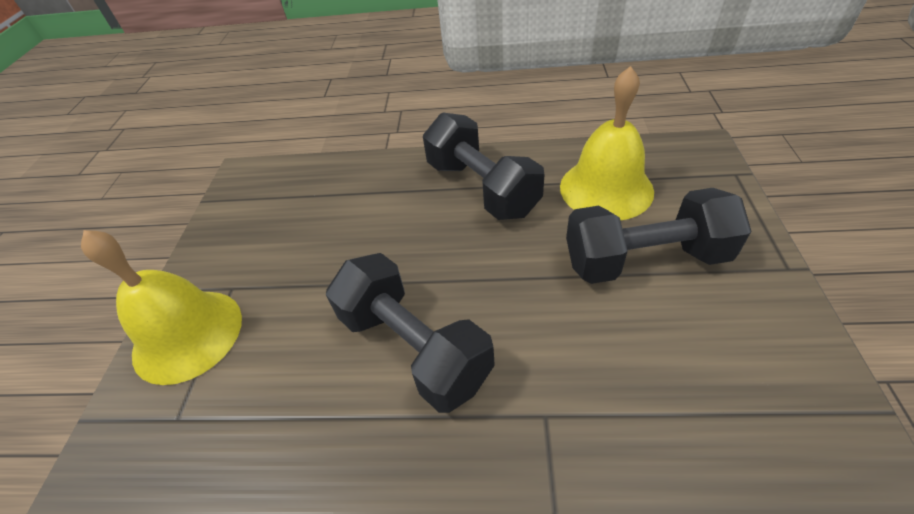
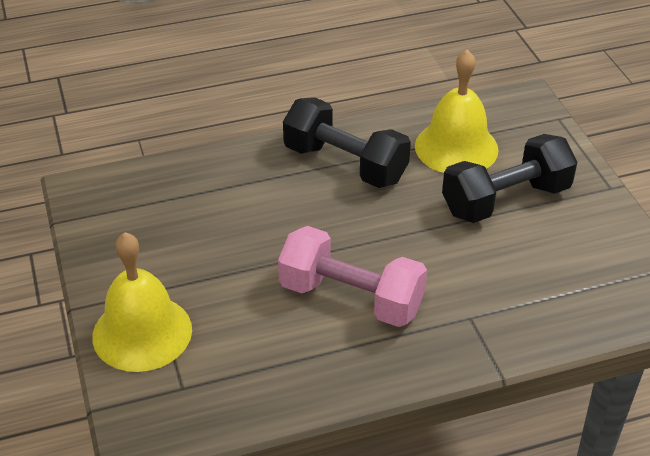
camera: 25 degrees left, 5 degrees down
black dumbbell [326,253,495,413] -> pink dumbbell [278,226,427,327]

